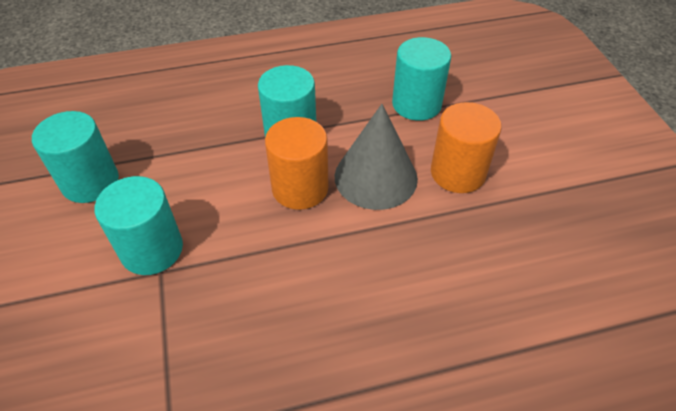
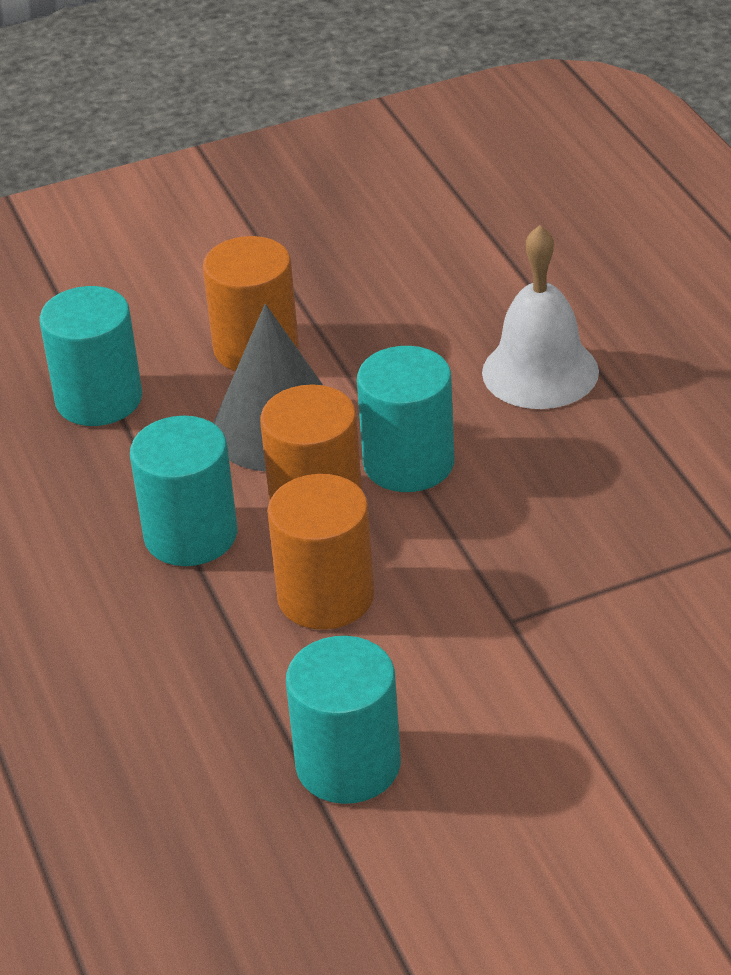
camera: 95 degrees left, 10 degrees down
turquoise cylinder [94,176,183,275] -> turquoise cylinder moved to [357,346,454,492]
none -> orange cylinder [267,474,375,630]
none -> white bell [482,225,599,409]

